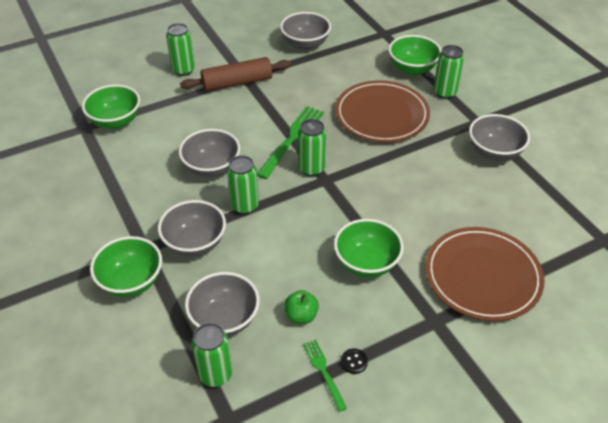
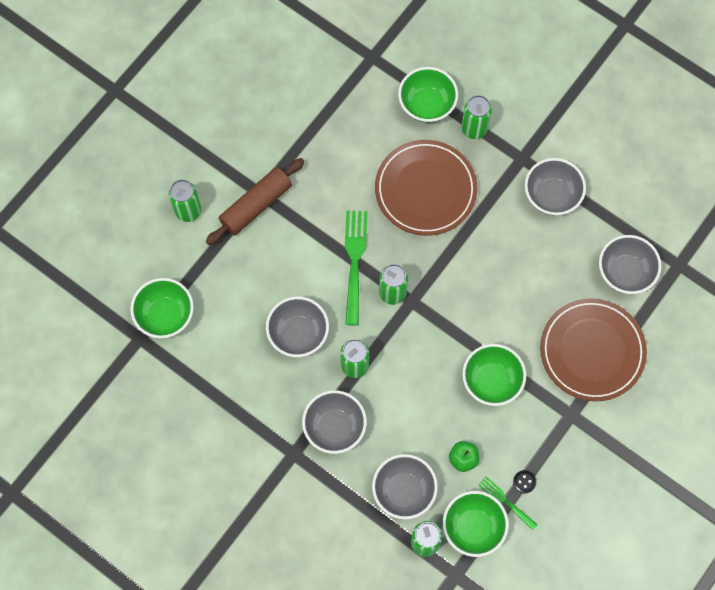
camera: 25 degrees left, 25 degrees up
green bowl [90,236,162,297] -> green bowl moved to [443,491,509,557]
grey bowl [280,12,331,51] -> grey bowl moved to [599,235,661,294]

